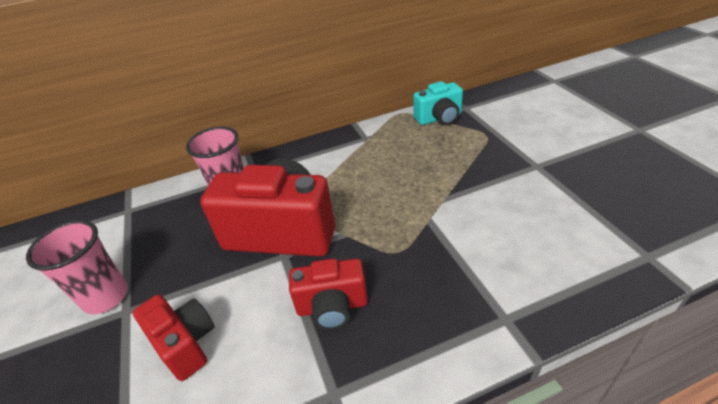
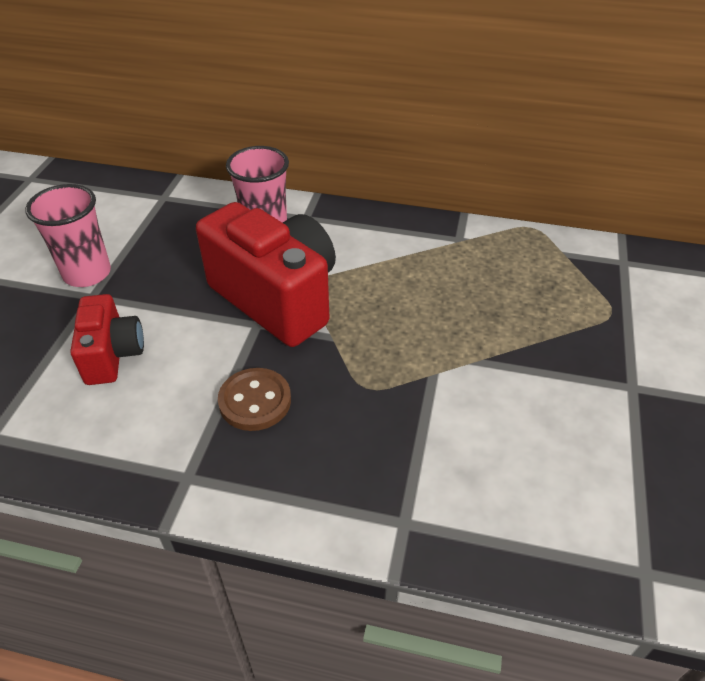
camera: 30 degrees right, 5 degrees up
red camera [289,258,368,330] -> brown button [218,368,291,431]
turquoise camera [413,81,463,125] -> none

